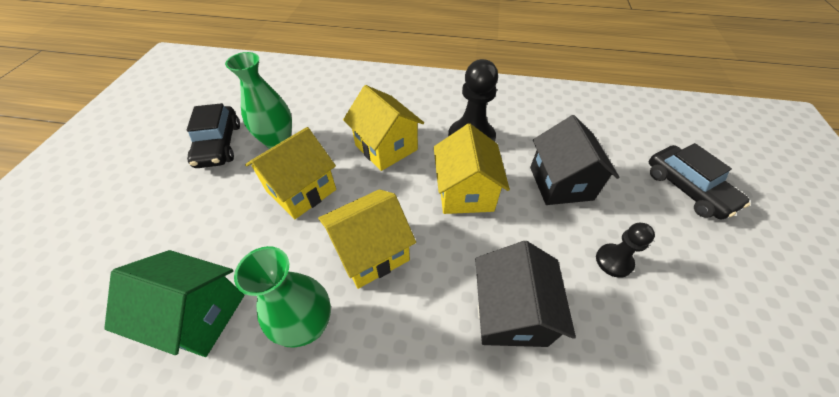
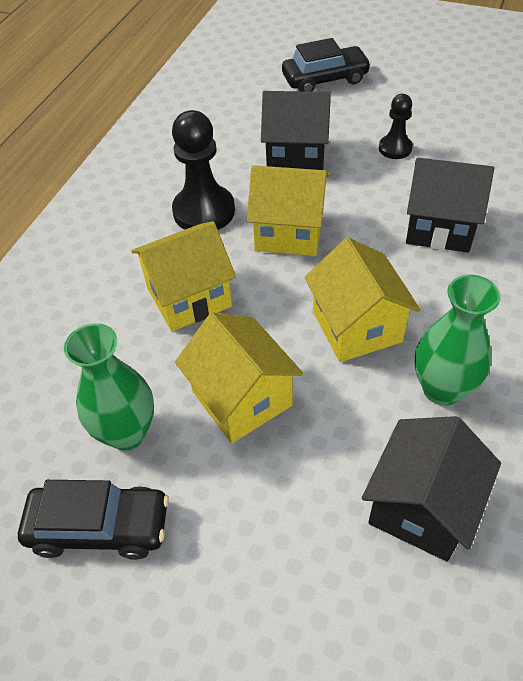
camera: 75 degrees left, 0 degrees up
green house [104,250,244,357] -> black house [362,416,501,562]

